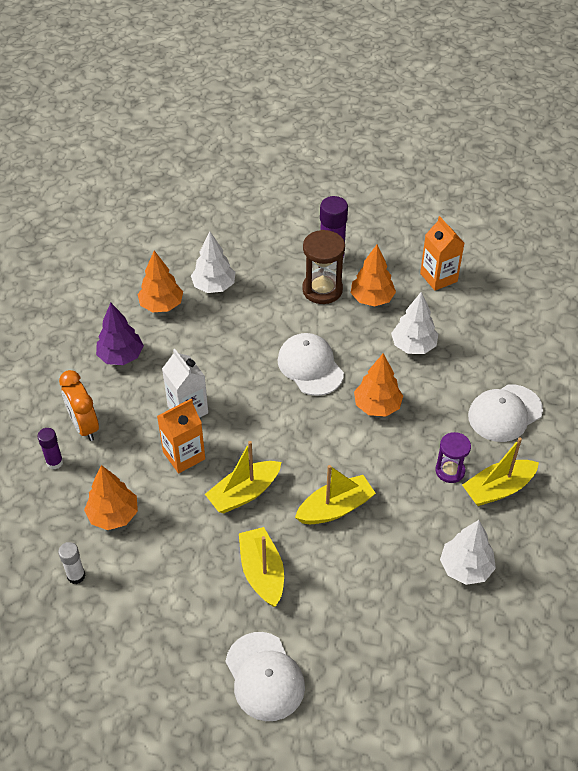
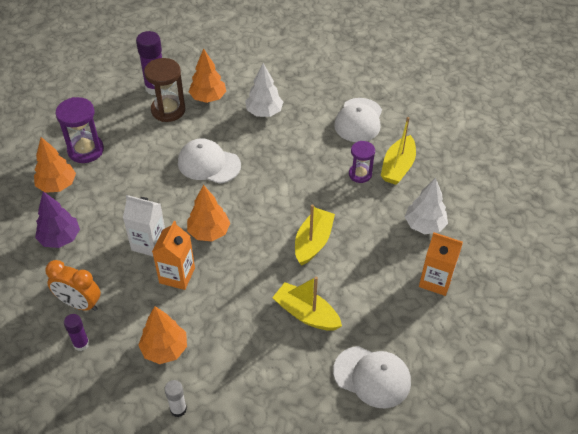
camera: 40 degrees left, 0 degrees up
white tree [191,232,235,293] -> purple hourglass [55,97,104,163]
yellow boat [205,441,281,513] -> none
orange tree [354,353,403,417] -> orange tree moved to [187,185,230,241]
orange carton [420,216,464,291] -> orange carton moved to [419,232,463,296]

